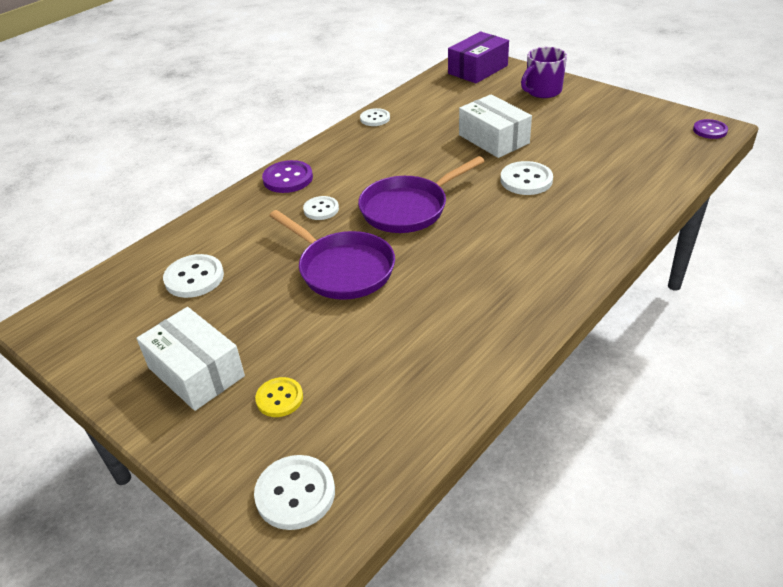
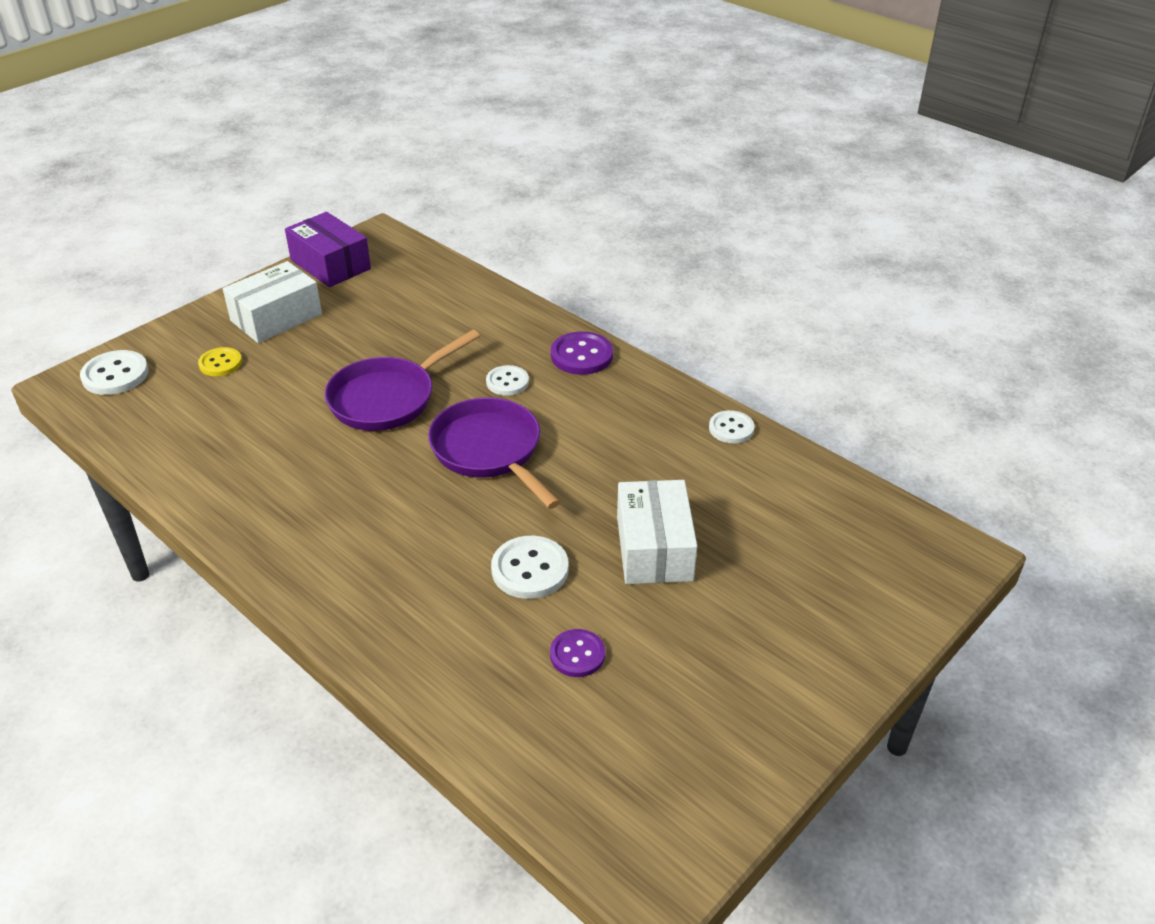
camera: 90 degrees right, 0 degrees up
white button [163,254,224,298] -> none
purple box [448,32,509,83] -> purple box moved to [285,212,371,287]
white box [459,94,532,158] -> white box turned 60 degrees counterclockwise [617,480,697,584]
purple mug [521,47,567,98] -> none
purple button [693,119,728,139] -> purple button moved to [550,629,605,677]

